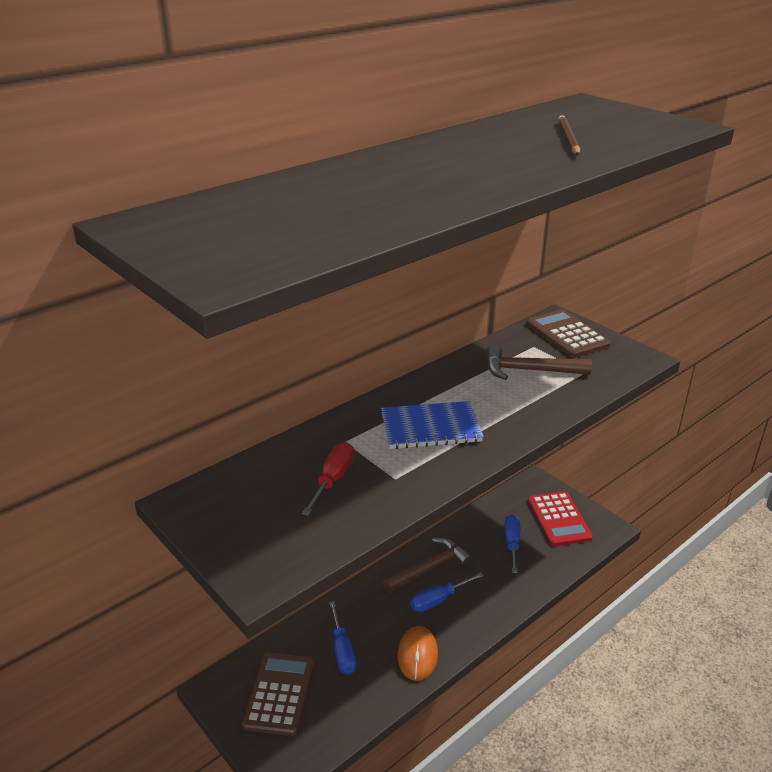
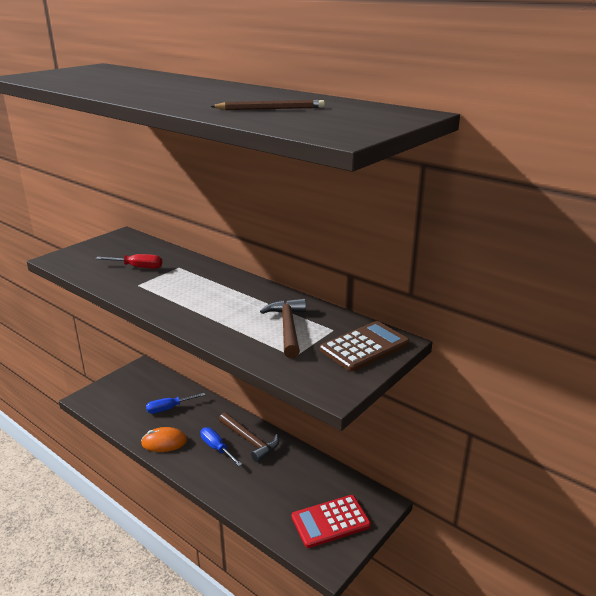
camera: 80 degrees right, 5 degrees down
brown calculator [242,652,314,736] -> none
blue notebook [381,401,484,449] -> none
blue screwdriver [504,514,521,574] -> none

